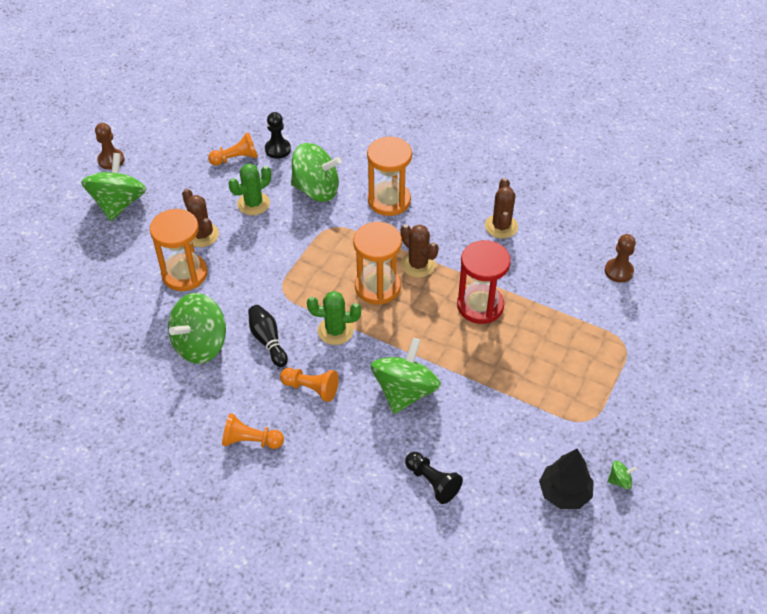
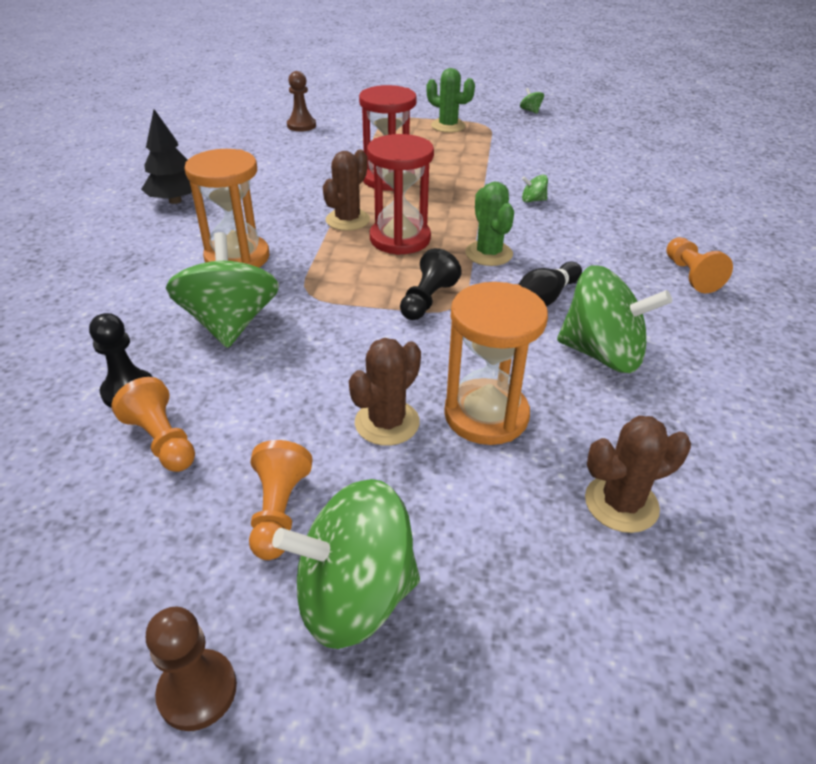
camera: 110 degrees left, 10 degrees down
green cactus [229,163,271,215] -> green cactus moved to [426,68,475,133]
orange pawn [280,368,339,402] -> orange pawn moved to [249,440,313,560]
orange hourglass [353,222,402,305] -> red hourglass [367,134,434,255]
green spinning top [371,338,441,414] -> green spinning top [522,175,548,203], size x0.40
black pawn [405,452,463,504] -> black pawn moved to [400,248,461,320]
brown cactus [485,178,518,238] -> brown cactus moved to [585,416,691,533]
black tree [539,449,594,509] -> black tree moved to [141,109,192,204]

